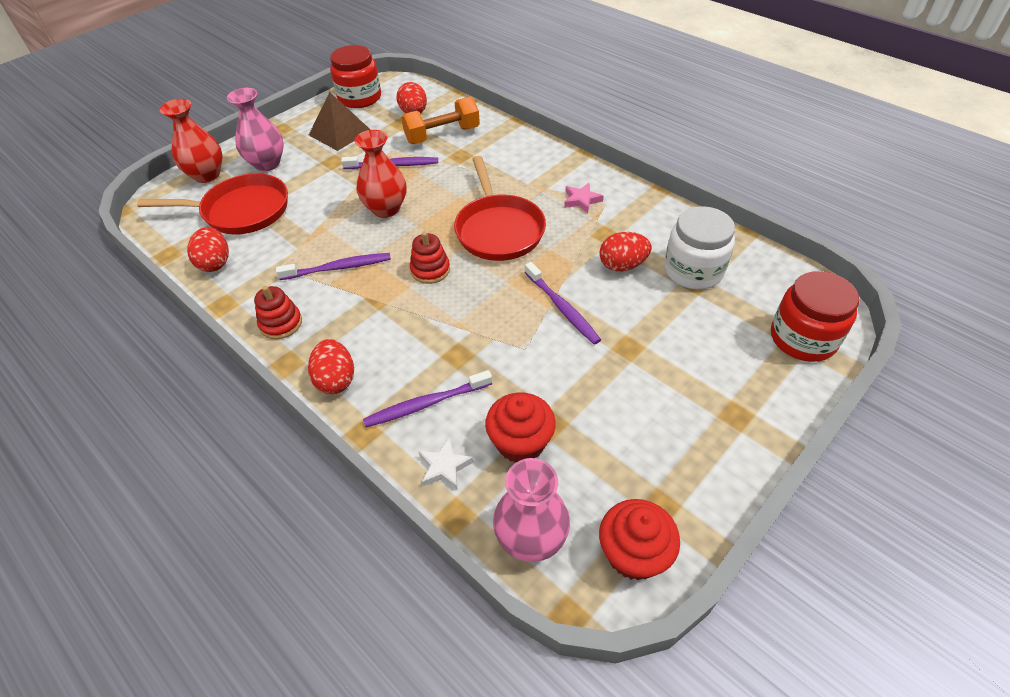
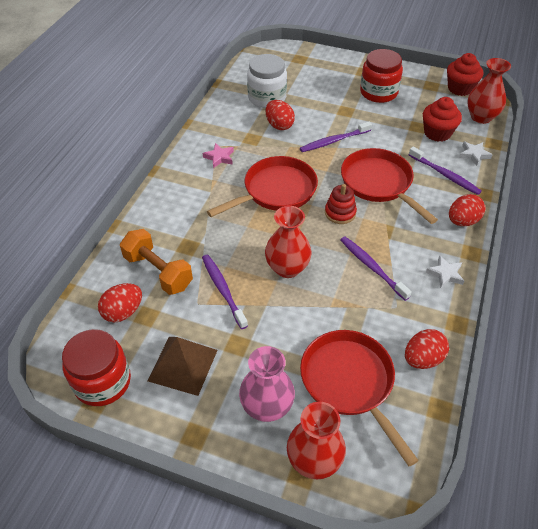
camera: 115 degrees left, 0 degrees up
red stacking toy [254,286,302,339] -> white star [426,255,464,288]
pink vase [493,458,570,562] -> red vase [467,58,511,124]
purple toothbrush [525,262,601,345] -> purple toothbrush turned 150 degrees counterclockwise [300,122,372,152]
red jar [771,271,860,362] -> red jar moved to [360,49,403,103]
none -> red pan [341,148,438,224]

